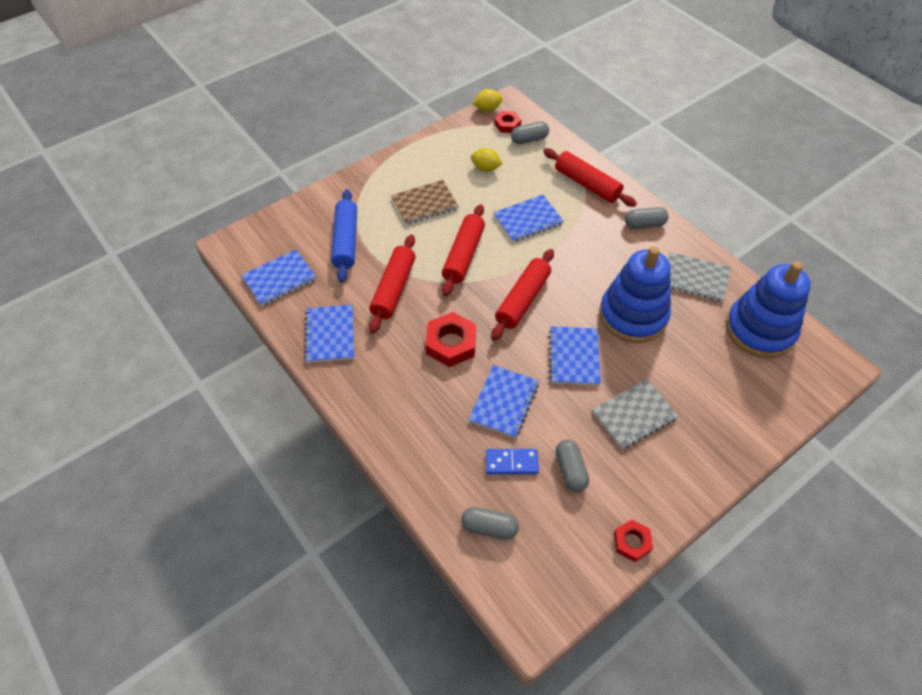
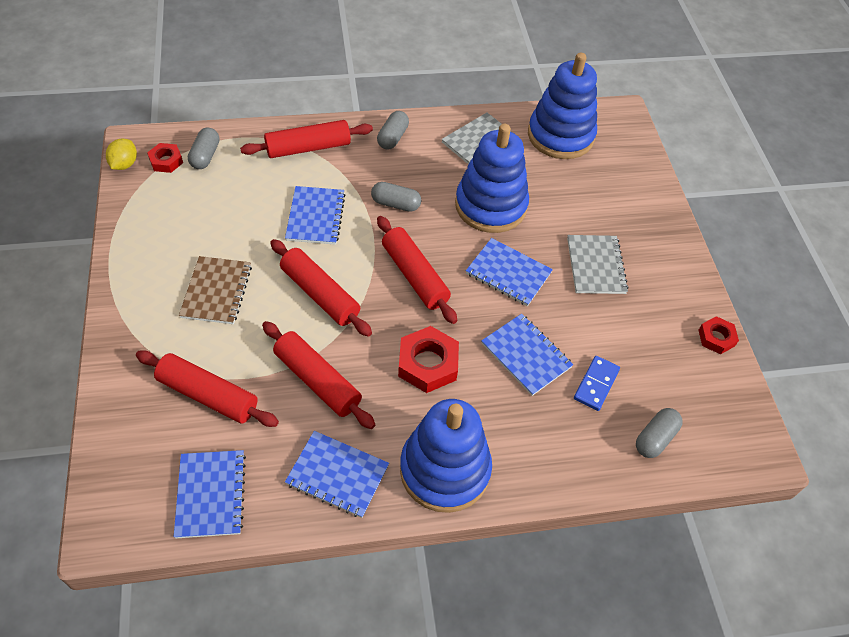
camera: 65 degrees left, 0 degrees up
blue rolling pin [331,189,357,282] -> red rolling pin [136,350,279,427]
yellow lemon [471,148,503,172] -> none
grey capsule [555,440,589,492] -> grey capsule moved to [371,182,421,212]
none -> blue stacking toy [400,399,492,513]

